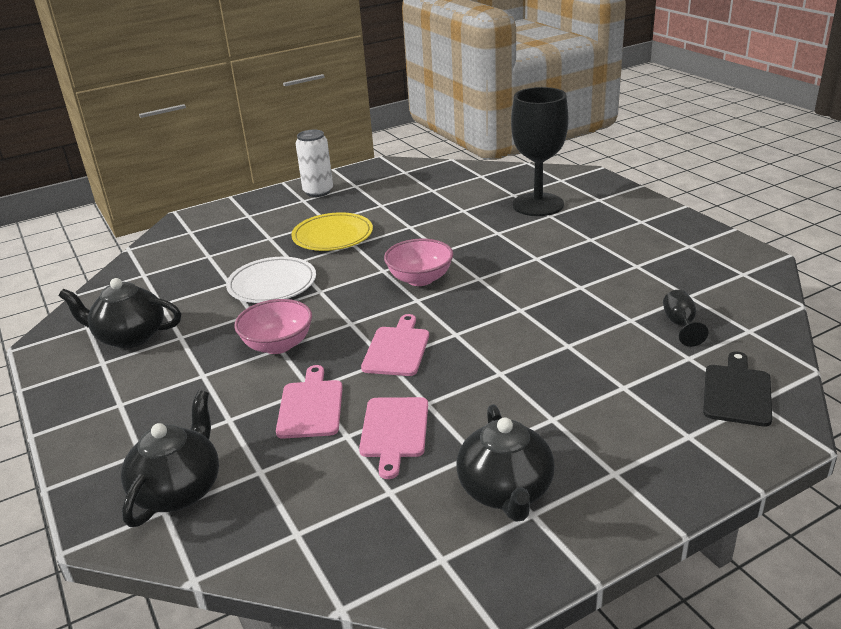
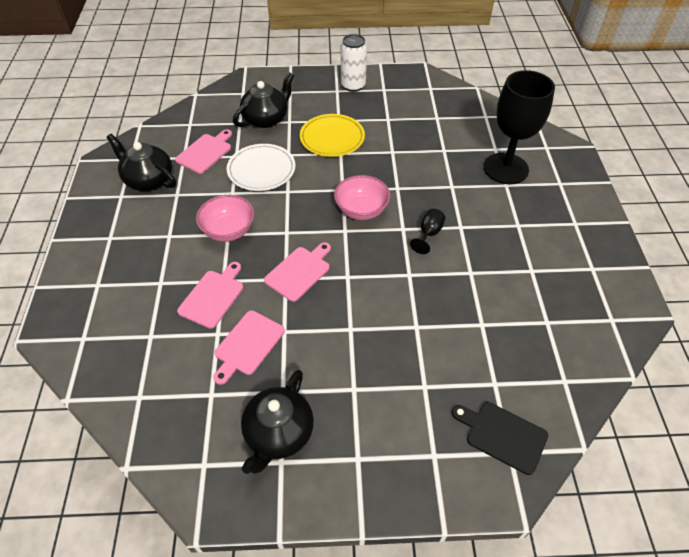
camera: 25 degrees right, 20 degrees up
black teapot [121,390,219,527] -> black teapot moved to [233,72,294,128]
black goblet [663,290,709,347] -> black goblet moved to [410,209,445,254]
black cutting board [703,351,772,426] -> black cutting board turned 105 degrees counterclockwise [452,402,548,475]
none -> pink cutting board [175,129,232,174]

